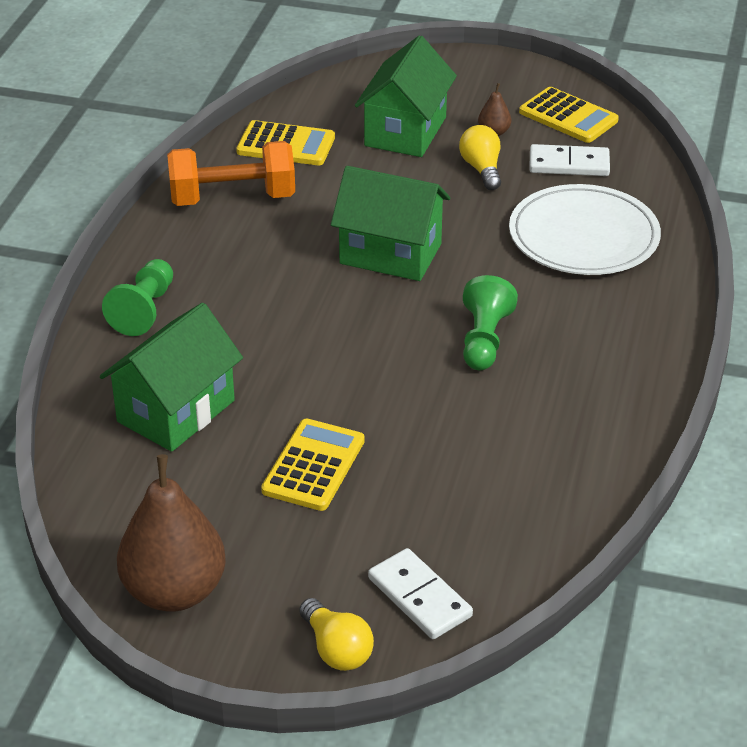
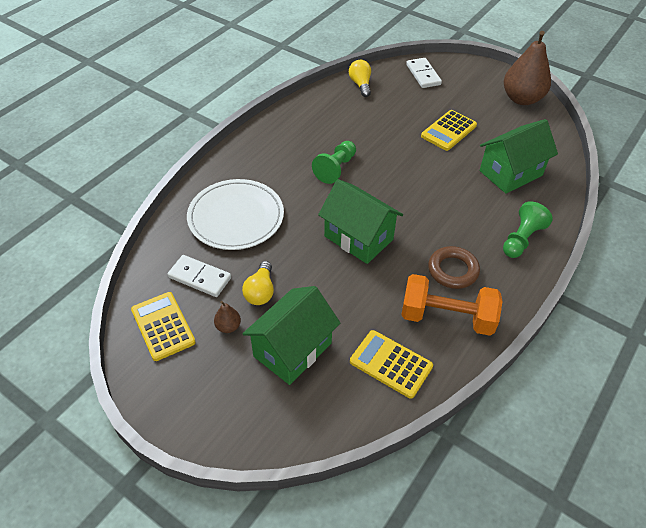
camera: 160 degrees left, 10 degrees up
yellow light bulb [299,598,374,671] -> yellow light bulb moved to [349,60,371,97]
none -> brown ring [428,246,480,289]

